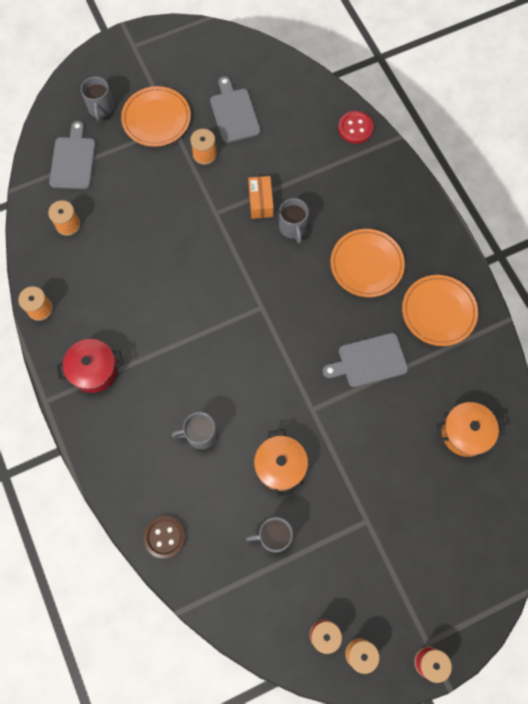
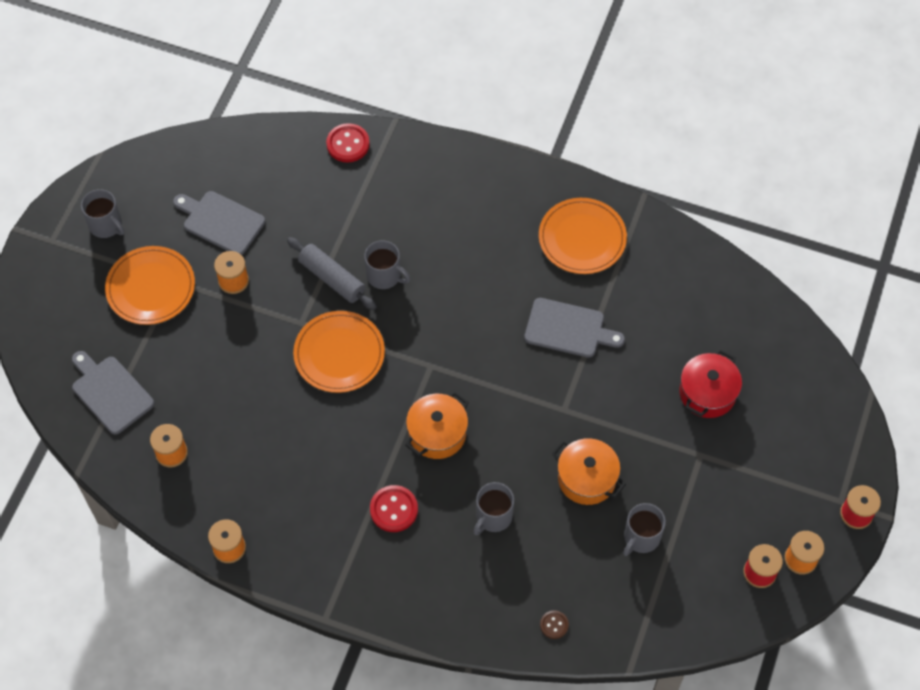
camera: 45 degrees left, 10 degrees down
red pot [56,339,123,393] -> red pot moved to [680,349,742,418]
grey mug [81,76,114,121] -> grey mug moved to [81,189,125,238]
brown button [144,516,186,559] -> brown button [540,610,569,639], size x0.57
orange box [248,176,274,219] -> grey rolling pin [287,237,377,310]
grey cutting board [323,333,408,387] -> grey cutting board turned 105 degrees counterclockwise [524,298,625,358]
orange plate [330,229,405,297] -> orange plate moved to [293,311,385,393]
orange pot [437,402,505,457] -> orange pot moved to [405,392,469,459]
none -> red button [370,485,418,532]

